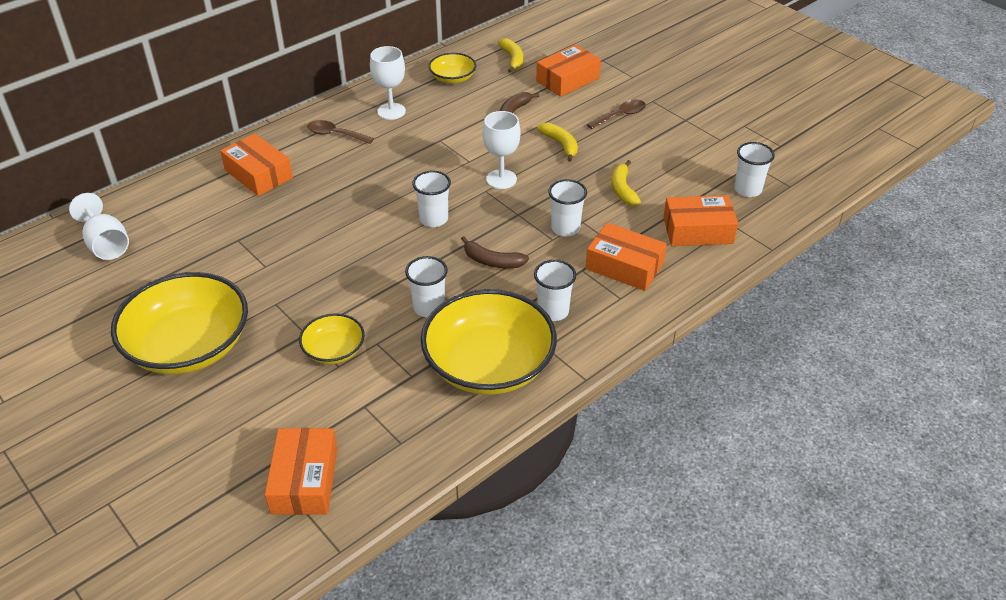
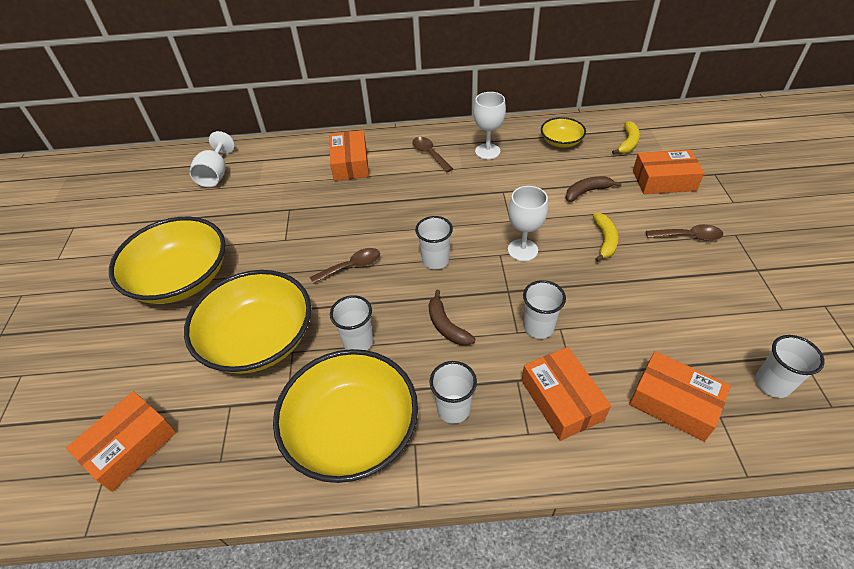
camera: 40 degrees right, 5 degrees up
yellow bowl [299,313,365,364] -> yellow bowl [184,270,311,374], size x2.03
yellow banana [612,160,641,206] -> none
none -> brown spoon [310,248,380,284]

